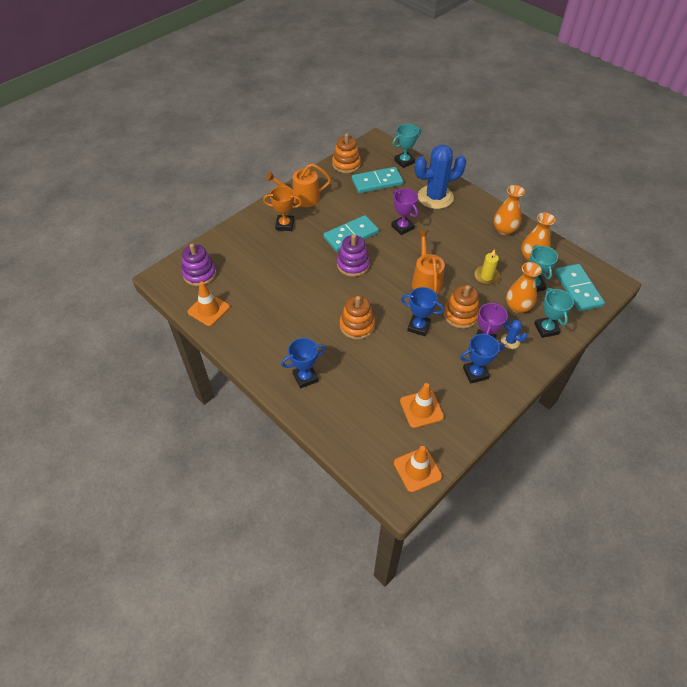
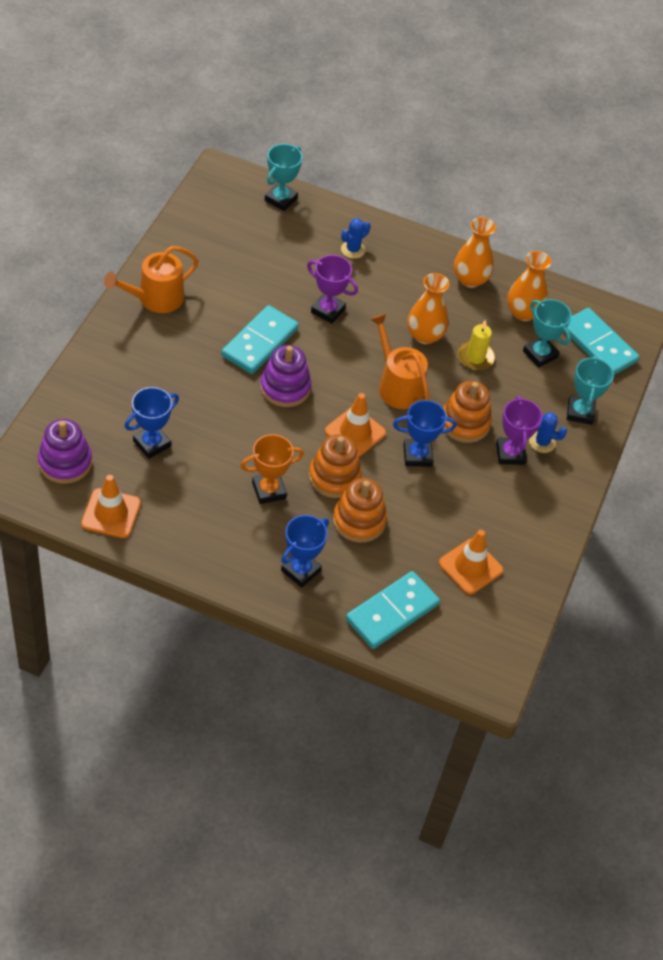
camera: 30 degrees left, 0 degrees up
orange trophy [263,186,302,231] -> orange trophy moved to [240,434,304,504]
orange stacking toy [332,133,361,173] -> orange stacking toy moved to [333,478,387,543]
turquoise domino [352,167,403,193] -> turquoise domino moved to [346,571,440,649]
orange traffic cone [394,446,442,493] -> orange traffic cone moved to [325,393,386,457]
blue cactus [415,145,467,209] -> blue cactus [341,218,371,259], size x0.44
blue trophy [460,334,505,384] -> blue trophy moved to [125,387,179,459]
orange vase [506,262,542,313] -> orange vase moved to [407,273,450,344]
turquoise trophy [534,288,574,338] -> turquoise trophy turned 45 degrees clockwise [567,356,614,425]

